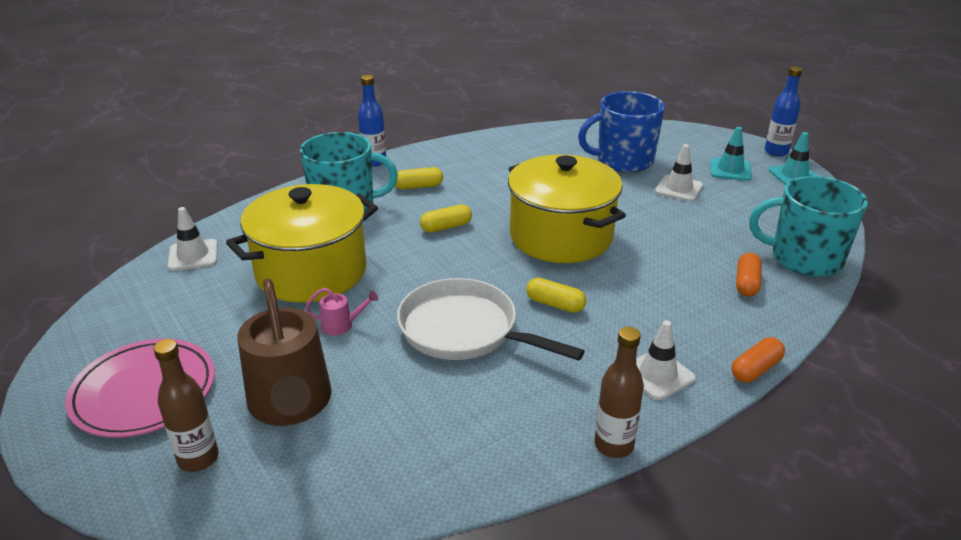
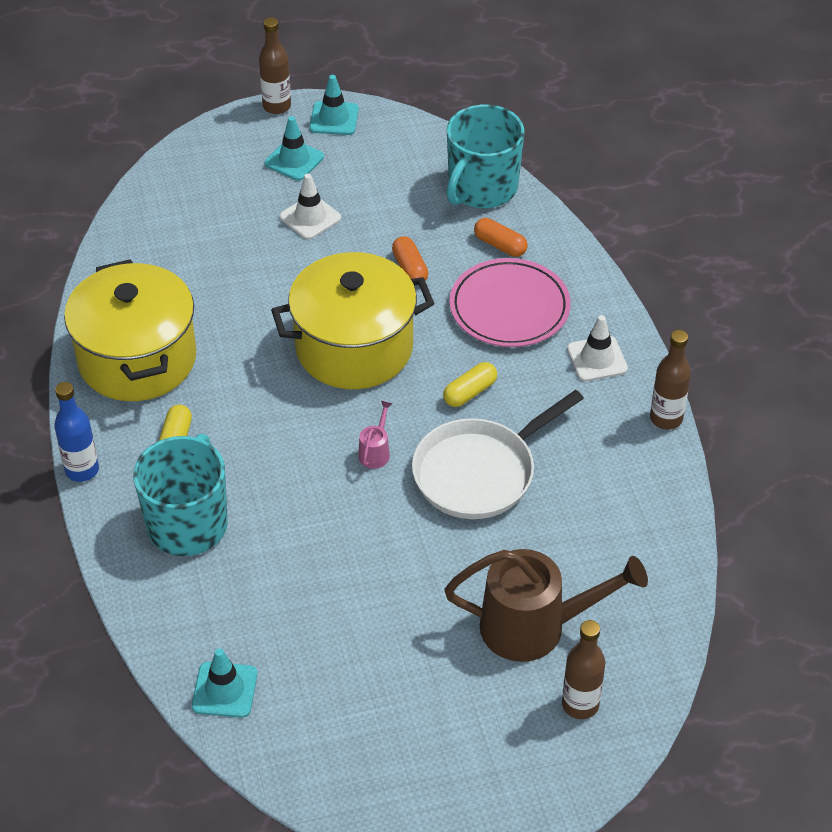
camera: 70 degrees left, 15 degrees up
pink plate [65,339,215,438] -> pink plate moved to [450,258,571,347]
white traffic cone [168,207,218,271] -> turquoise traffic cone [192,649,257,718]
yellow pot [226,184,378,303] -> yellow pot moved to [64,259,196,401]
pink watering can [305,288,378,336] -> pink watering can moved to [358,401,393,469]
yellow capsule [420,205,472,233] -> none
blue mug [578,91,665,172] -> none
orange capsule [732,337,785,383] -> orange capsule moved to [392,236,428,281]
blue bottle [765,66,802,156] -> brown bottle [259,17,291,114]

